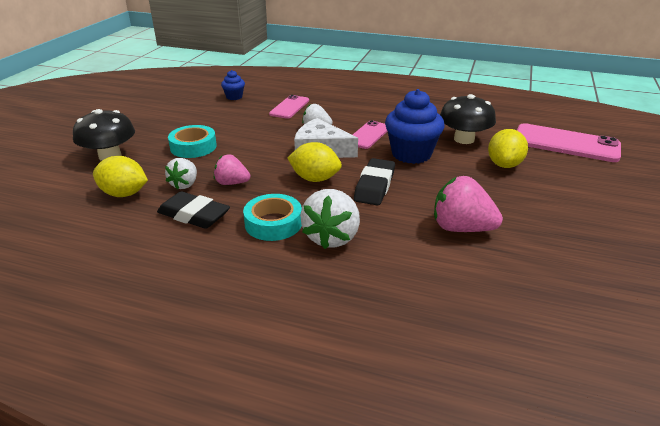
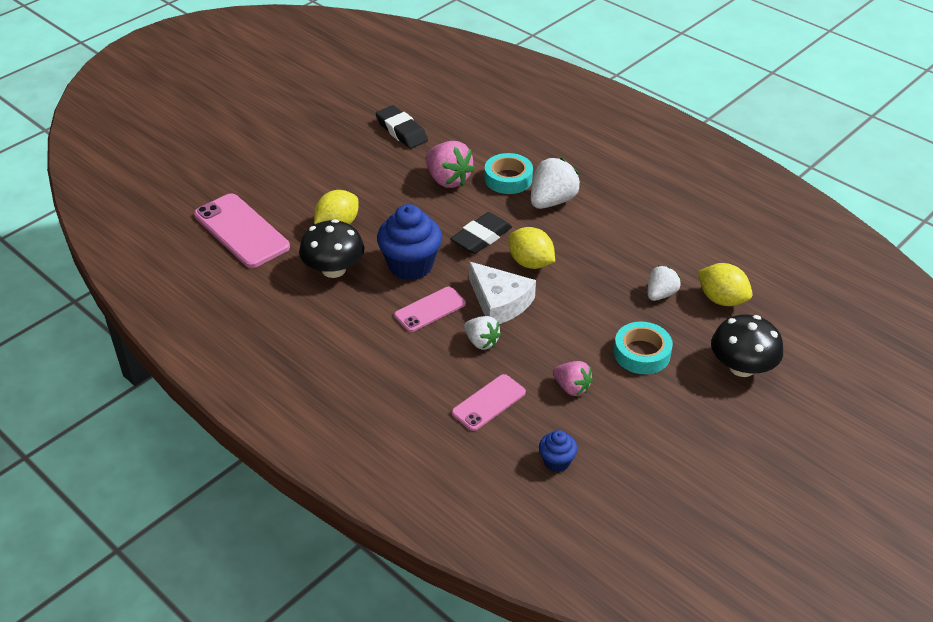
camera: 155 degrees left, 10 degrees up
black eraser [157,191,230,229] -> black eraser moved to [376,105,428,149]
pink strawberry [214,154,250,185] -> pink strawberry moved to [553,361,593,396]
turquoise tape [243,194,302,241] -> turquoise tape moved to [485,153,533,194]

